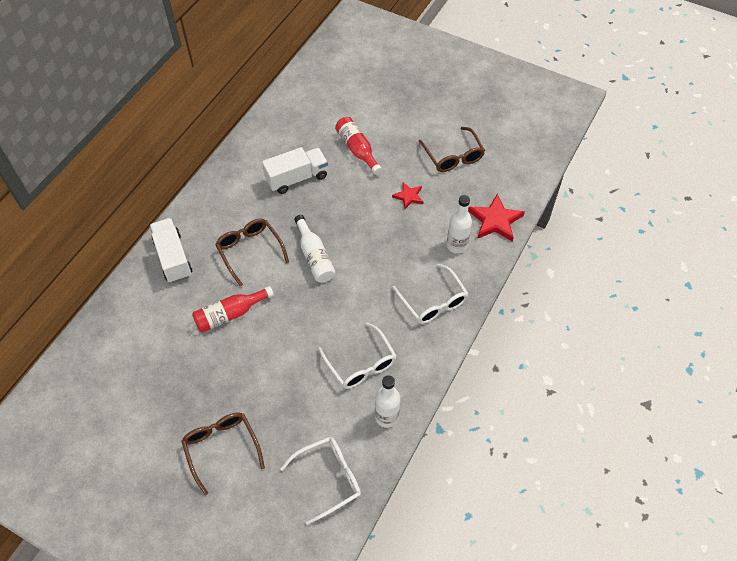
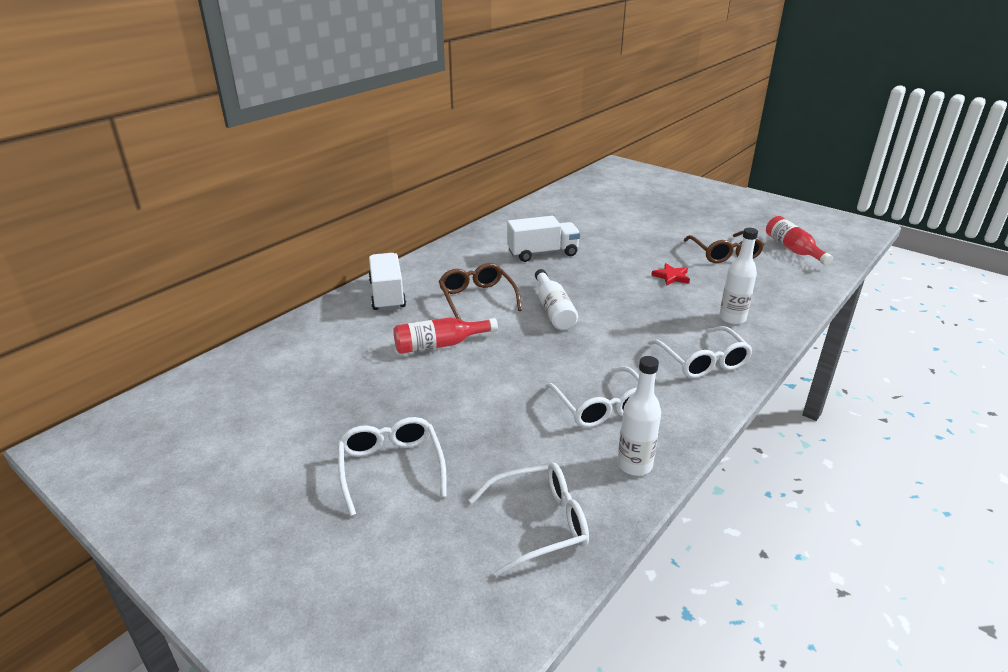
camera: 10 degrees right, 25 degrees down
brown glasses [181,412,265,495] -> white glasses [338,417,447,516]
red bottle [335,117,382,175] -> red bottle moved to [766,216,833,266]
red star [468,194,525,242] -> none

